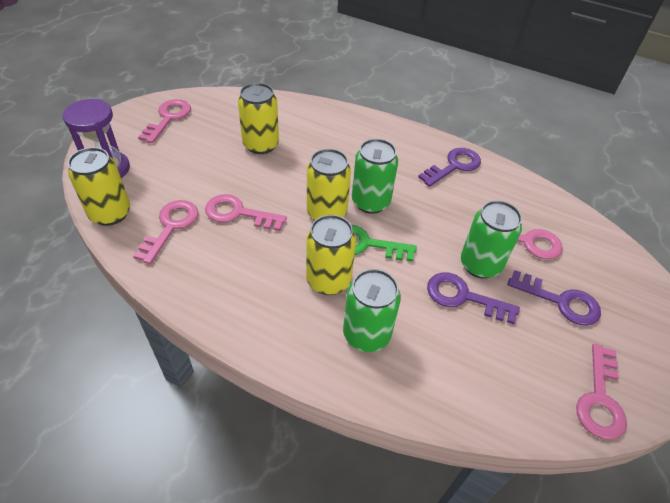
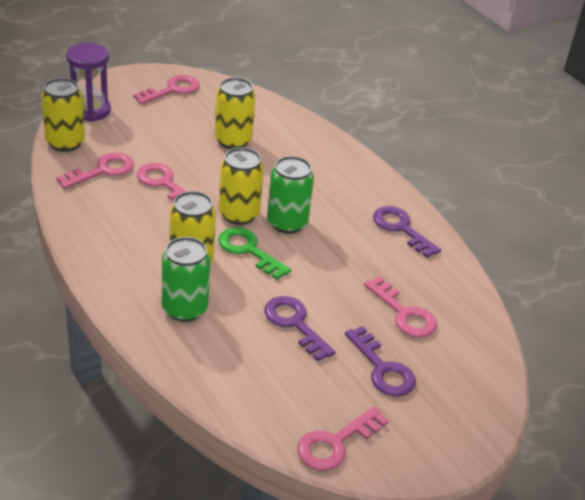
camera: 30 degrees right, 10 degrees down
purple key [418,148,481,187] -> purple key turned 120 degrees counterclockwise [373,206,441,258]
green can [461,200,522,279] -> none

